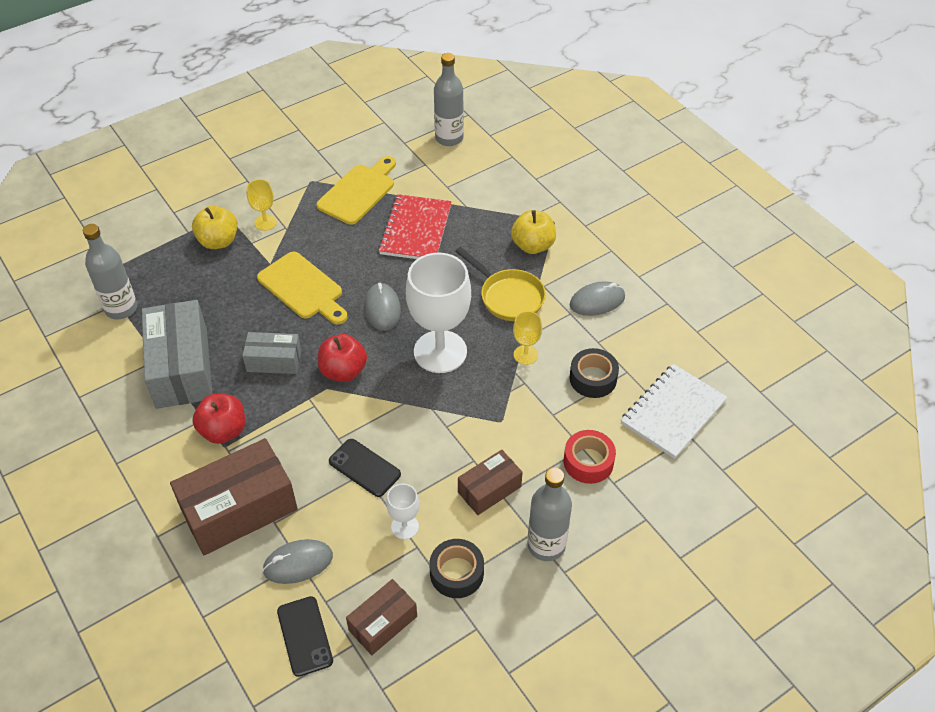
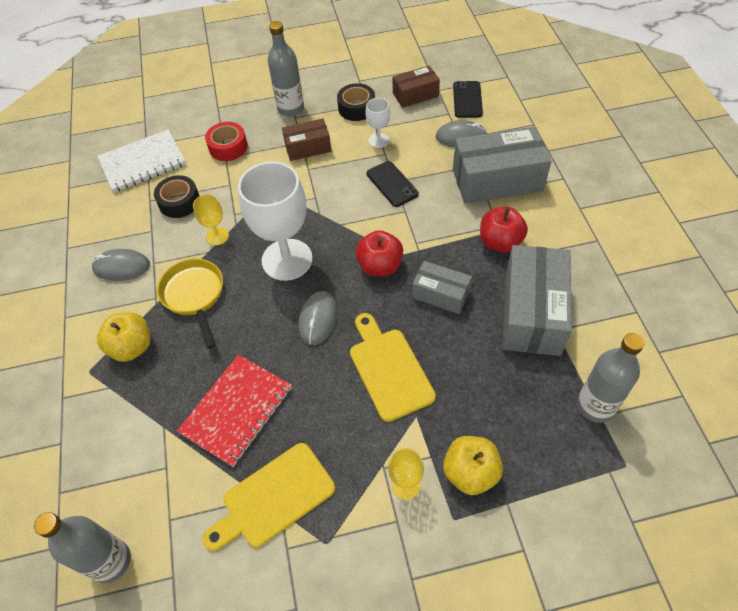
camera: 155 degrees left, 5 degrees up
brown box [170,438,298,555] -> grey box [453,127,551,204]

